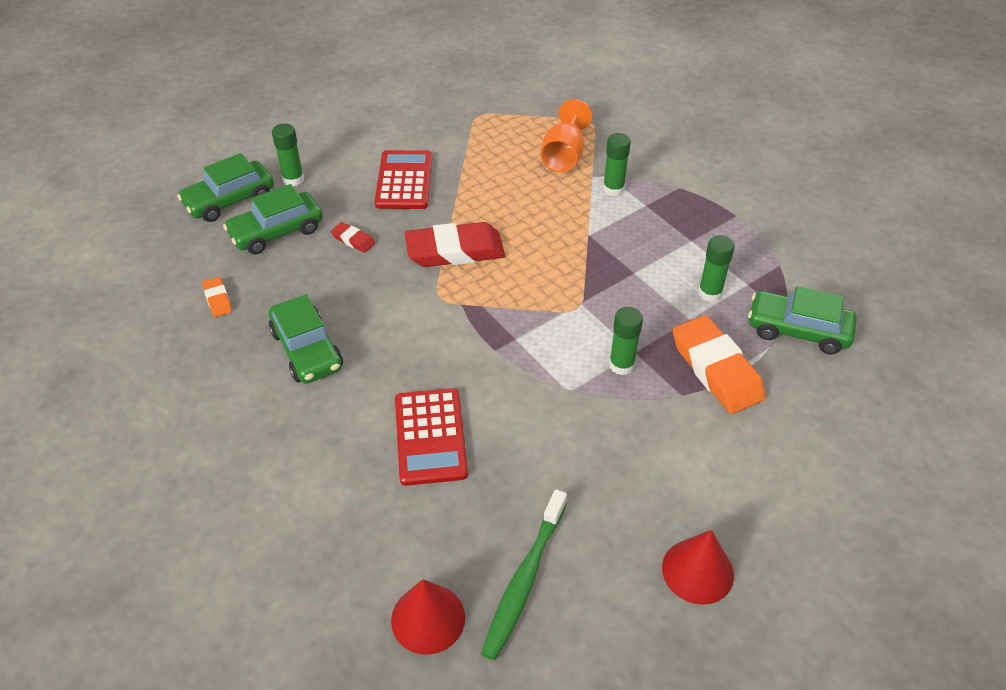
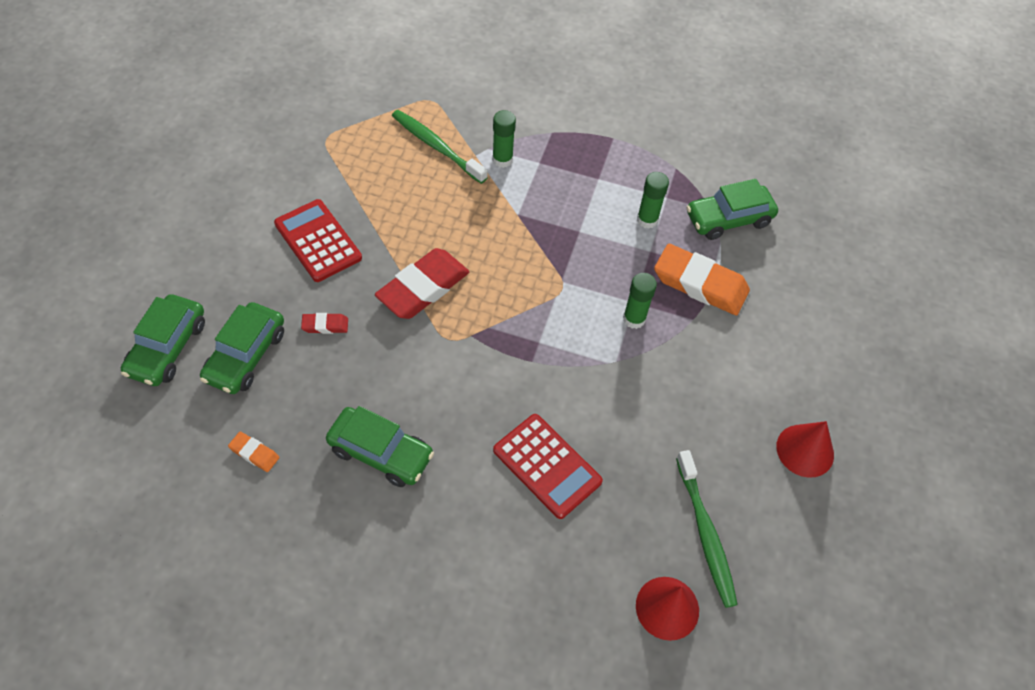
camera: 40 degrees left, 10 degrees up
green glue stick [272,123,304,186] -> none
orange goblet [540,99,593,172] -> green toothbrush [392,110,488,184]

